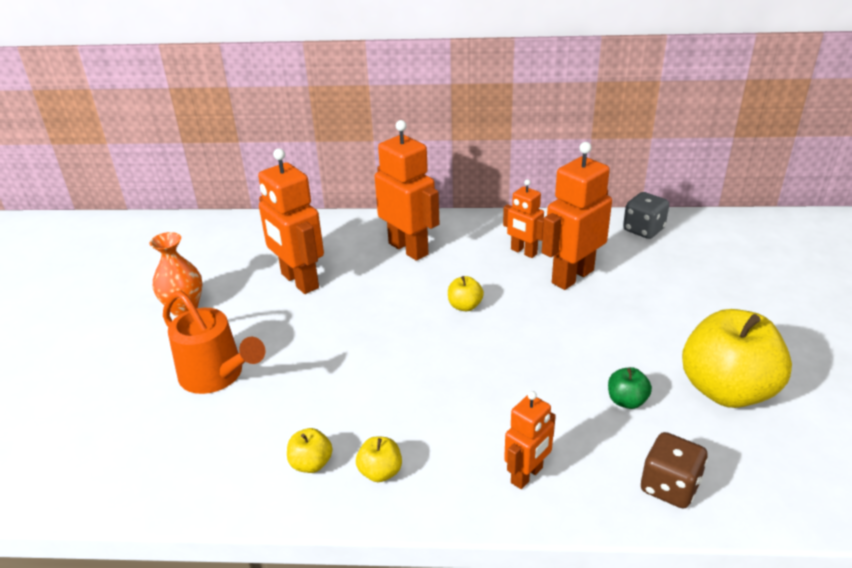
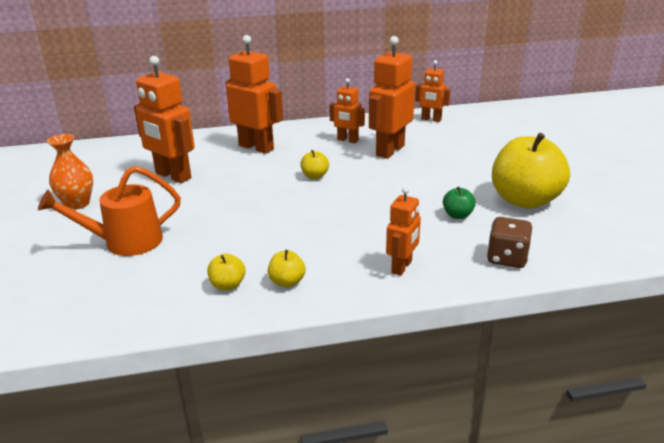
camera: 15 degrees left, 5 degrees down
orange watering can [163,290,265,394] -> orange watering can turned 135 degrees clockwise [38,166,181,256]
grey dice [623,192,669,239] -> orange robot [415,60,451,122]

